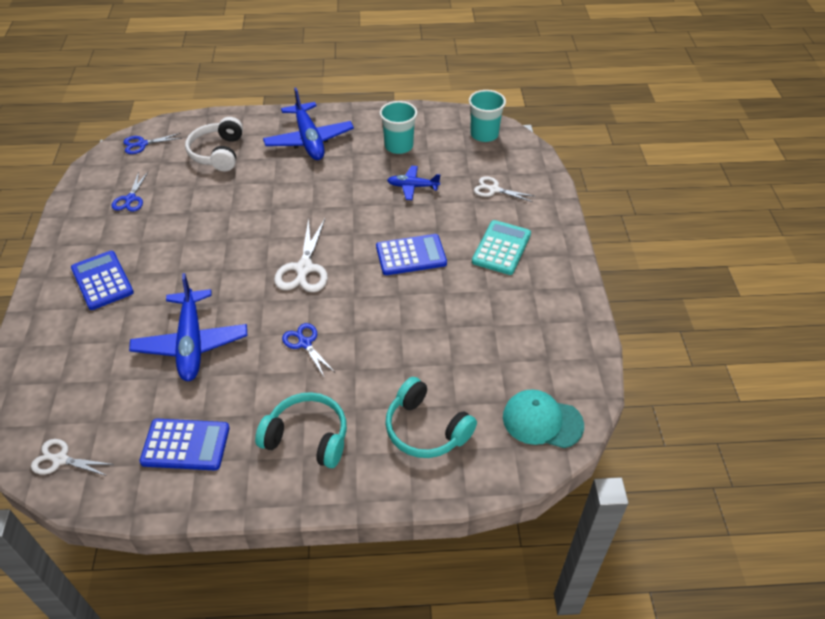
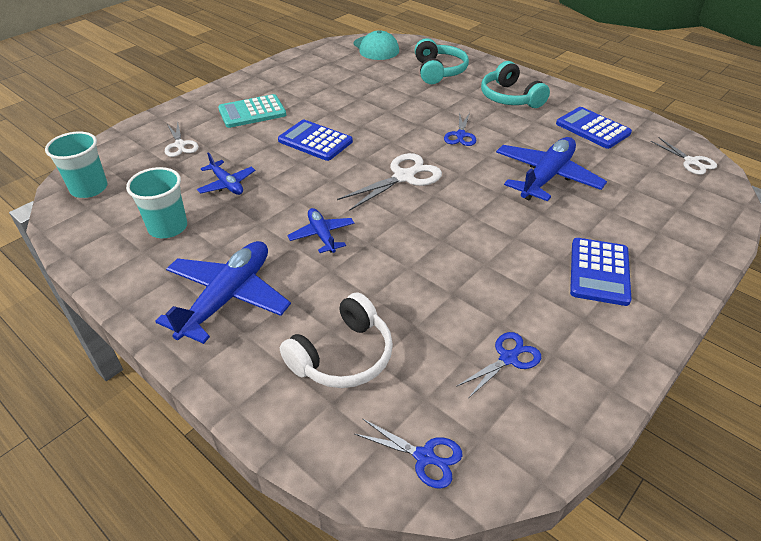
camera: 135 degrees left, 5 degrees down
none -> blue plane [287,208,354,253]

